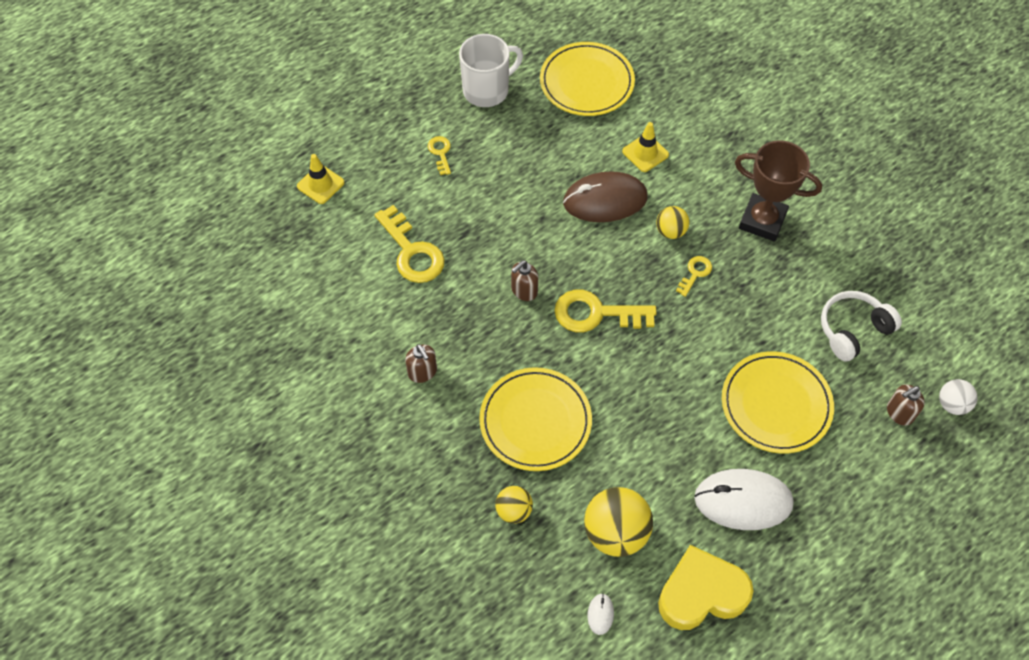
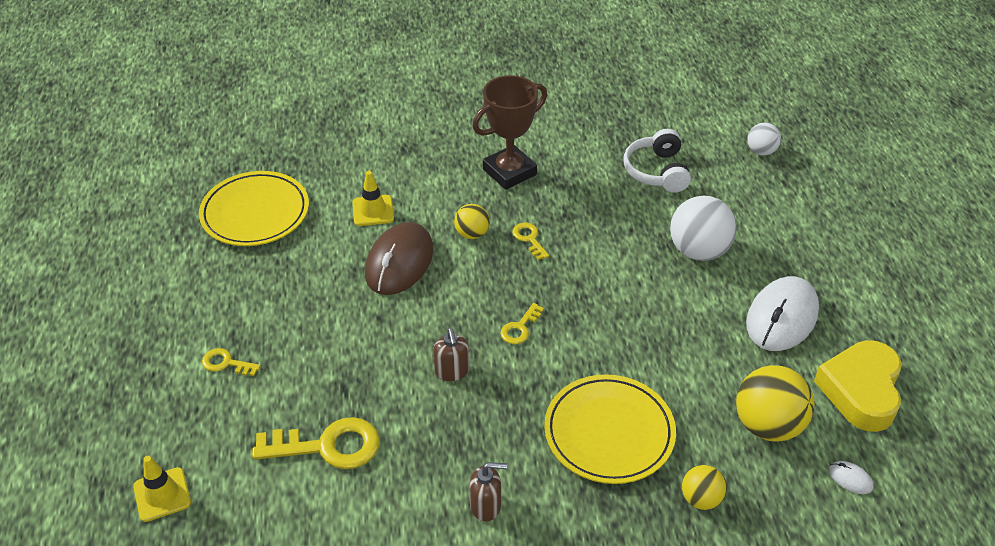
camera: 60 degrees left, 15 degrees down
white mug [459,34,523,107] -> none
yellow key [554,290,657,332] -> yellow key [500,303,544,344], size x0.51
yellow plate [722,351,834,454] -> white ball [670,196,737,261]
brown soap dispenser [887,384,925,426] -> none

